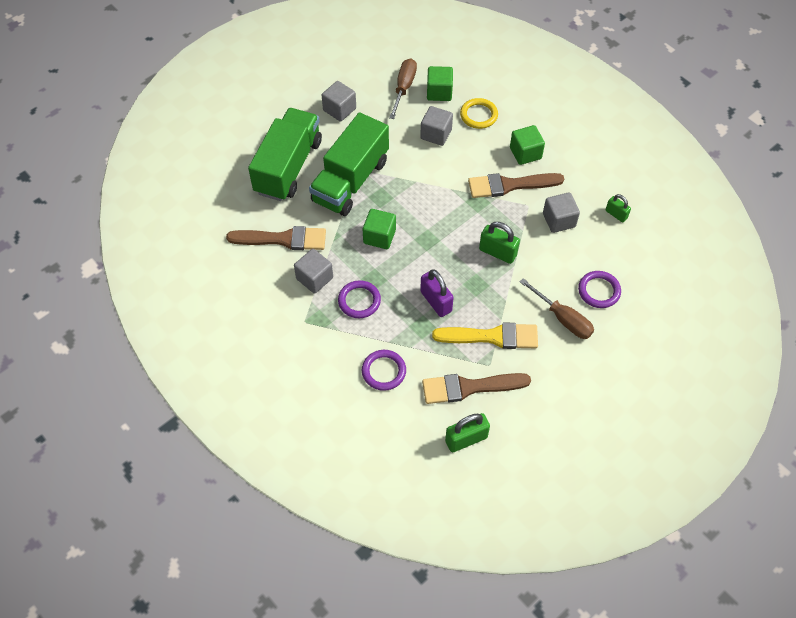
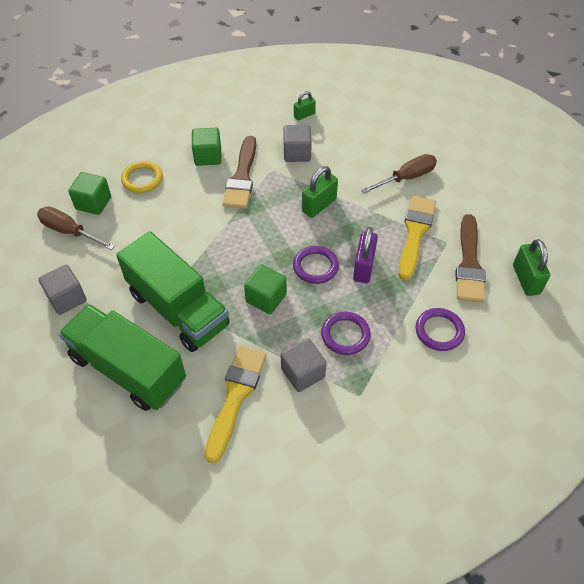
camera: 75 degrees left, 5 degrees down
brown brush [226,226,326,250] -> yellow brush [205,346,267,463]
grey cube [420,106,453,146] -> none
purple padlock [420,269,454,317] -> purple padlock turned 60 degrees counterclockwise [353,227,378,283]
purple ring [578,271,621,308] -> purple ring moved to [293,246,339,284]

